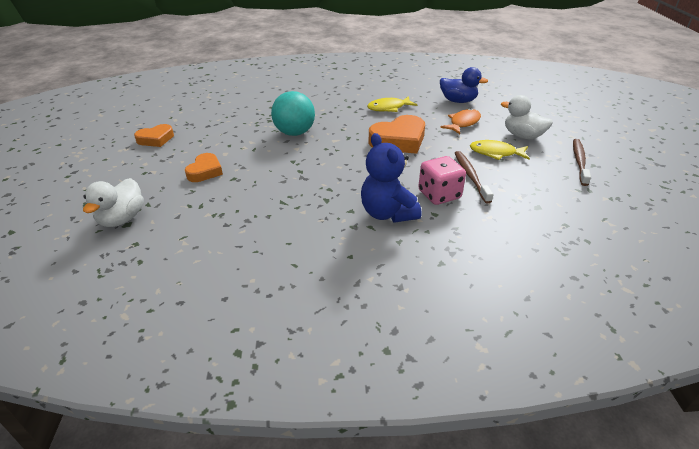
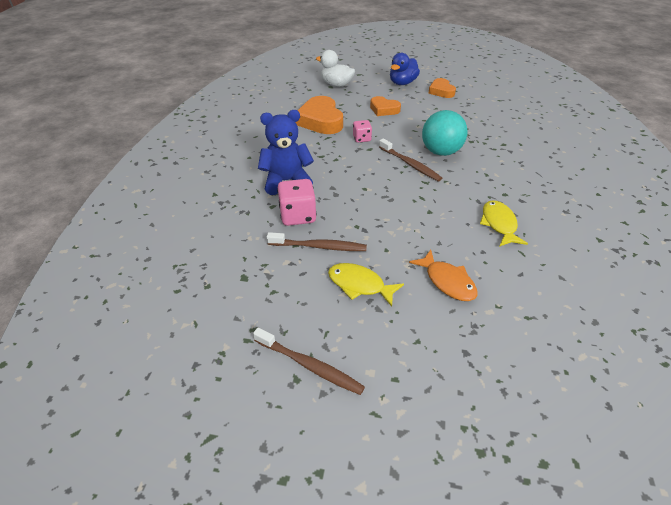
camera: 105 degrees right, 5 degrees up
orange heart [369,115,425,154] -> orange heart moved to [295,96,343,134]
blue duck [440,67,488,103] -> blue duck moved to [390,53,420,85]
yellow fish [470,140,530,160] -> yellow fish turned 90 degrees counterclockwise [328,263,404,307]
white duck [501,95,553,139] -> none
none -> pink dice [353,120,372,142]
none -> brown toothbrush [379,138,442,181]

